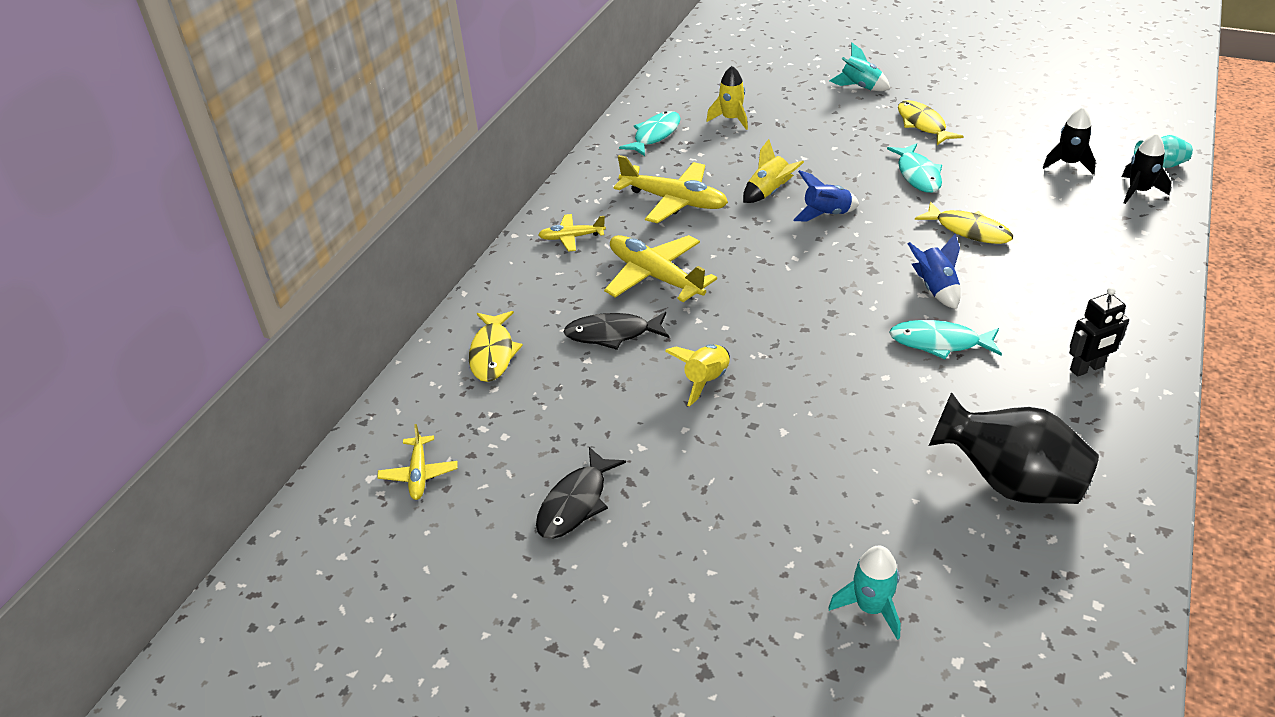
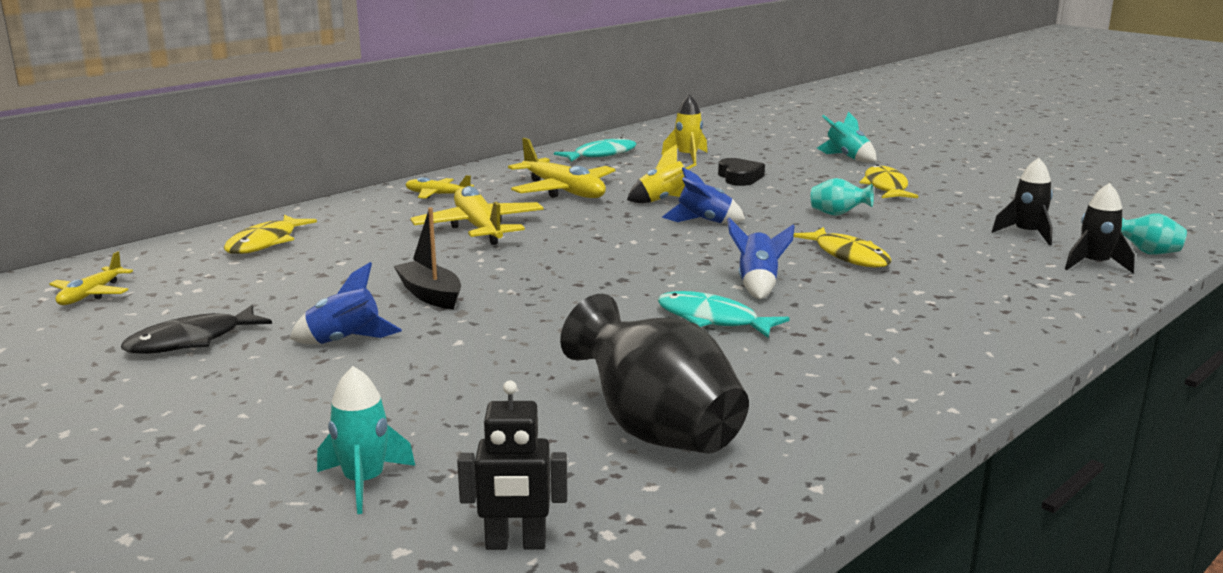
camera: 20 degrees right, 20 degrees down
black fish [563,312,669,350] -> none
yellow rocket [665,344,730,406] -> black boat [394,207,461,309]
turquoise fish [887,143,942,193] -> turquoise vase [811,178,874,216]
black robot [1069,287,1129,377] -> black robot moved to [457,381,567,550]
none -> blue rocket [290,262,402,344]
none -> black heart [718,158,765,186]

